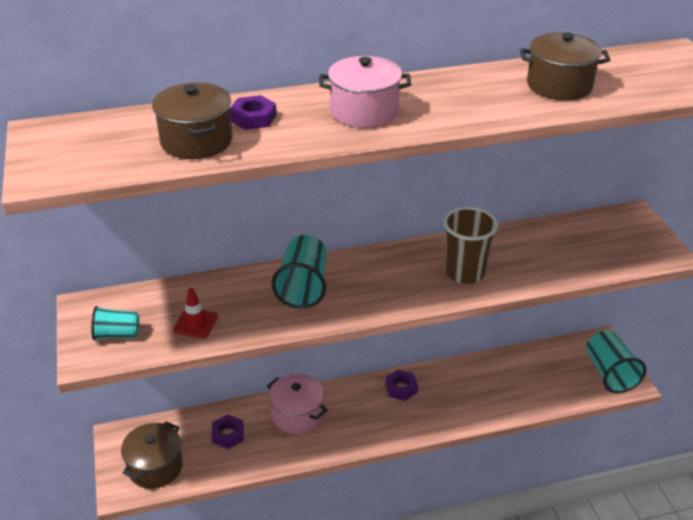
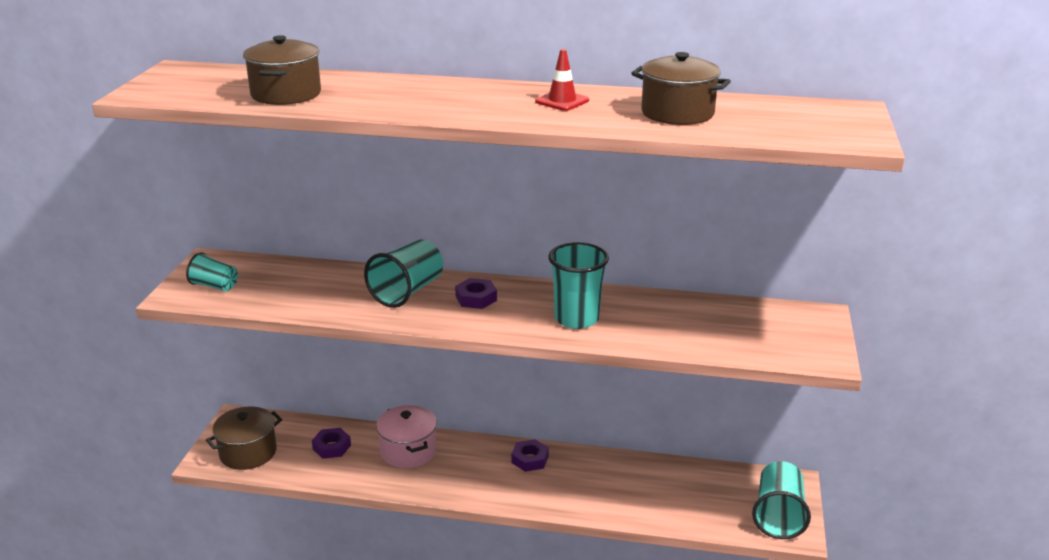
camera: 25 degrees right, 10 degrees down
red traffic cone [173,288,218,339] -> red traffic cone moved to [535,49,589,111]
purple nut [230,95,277,130] -> purple nut moved to [455,278,497,309]
pink pot [319,56,411,128] -> none
brown cup [443,207,498,284] -> turquoise cup [548,242,609,329]

